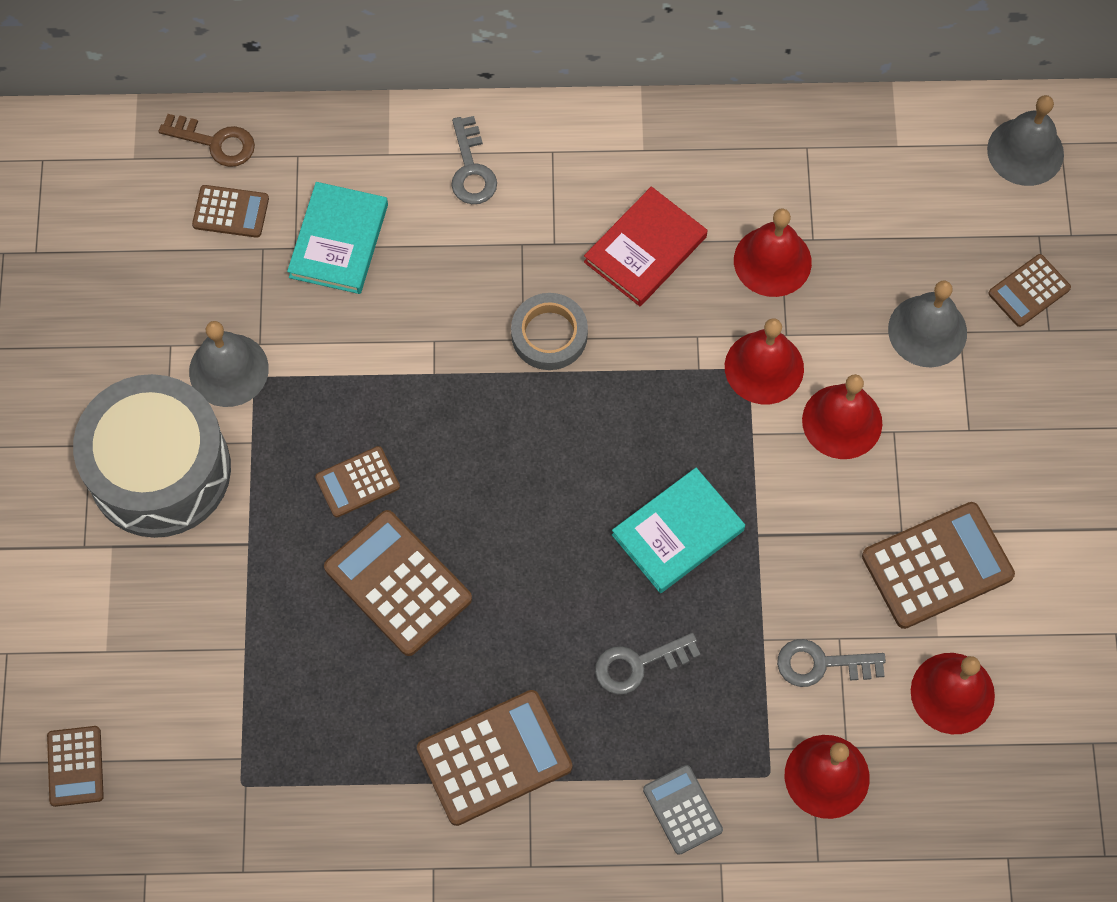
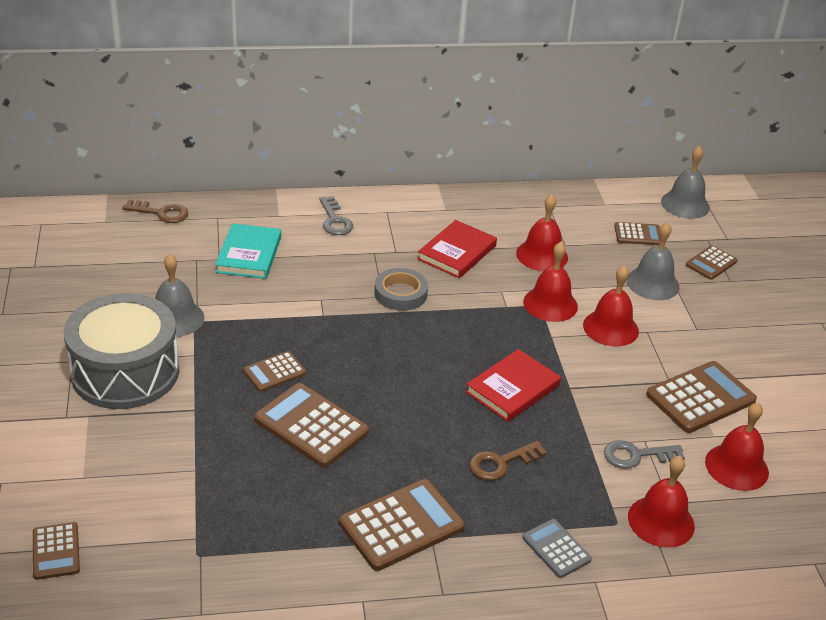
camera: 10 degrees left, 30 degrees down
brown calculator [192,185,269,238] -> brown calculator moved to [614,222,660,245]
grey key [595,633,701,694] -> brown key [469,441,547,480]
turquoise book [612,468,745,593] -> red book [465,349,561,422]

